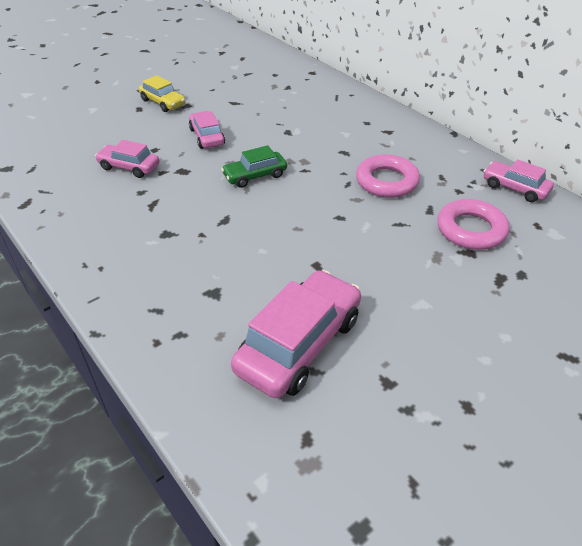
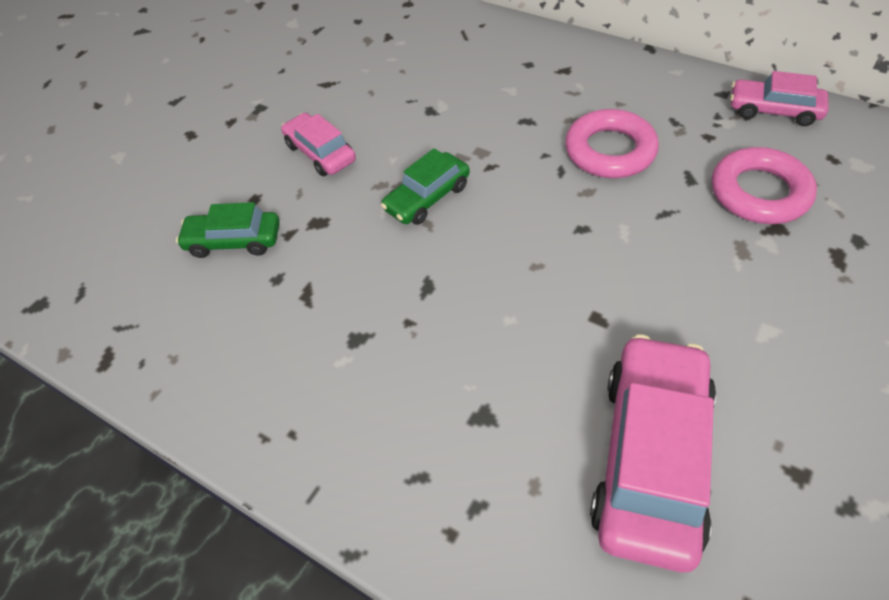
camera: 15 degrees left, 10 degrees up
pink car [95,140,159,178] -> green car [176,202,280,258]
yellow car [139,75,186,112] -> none

